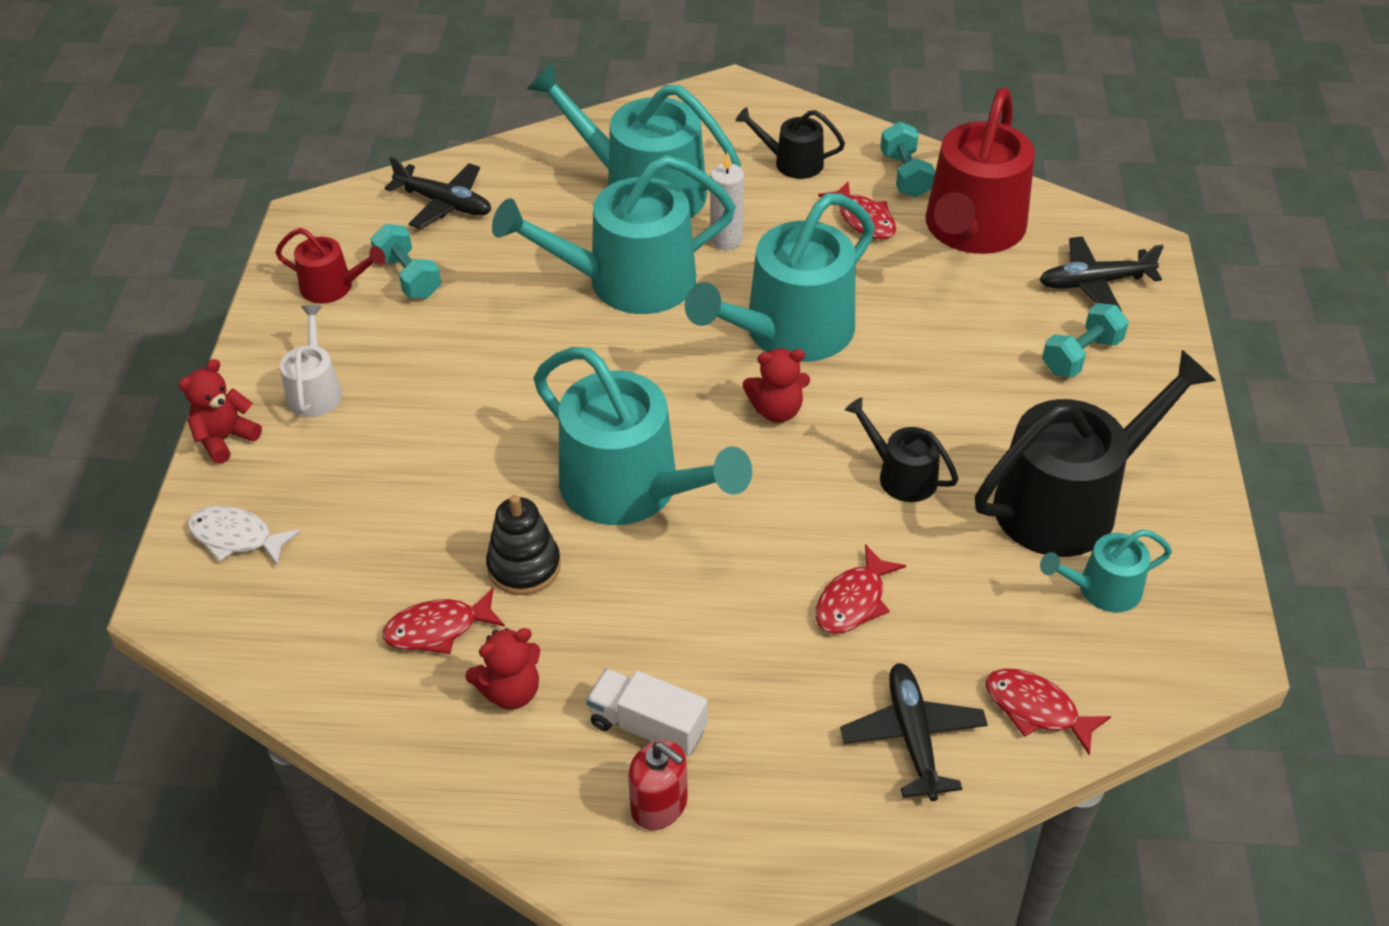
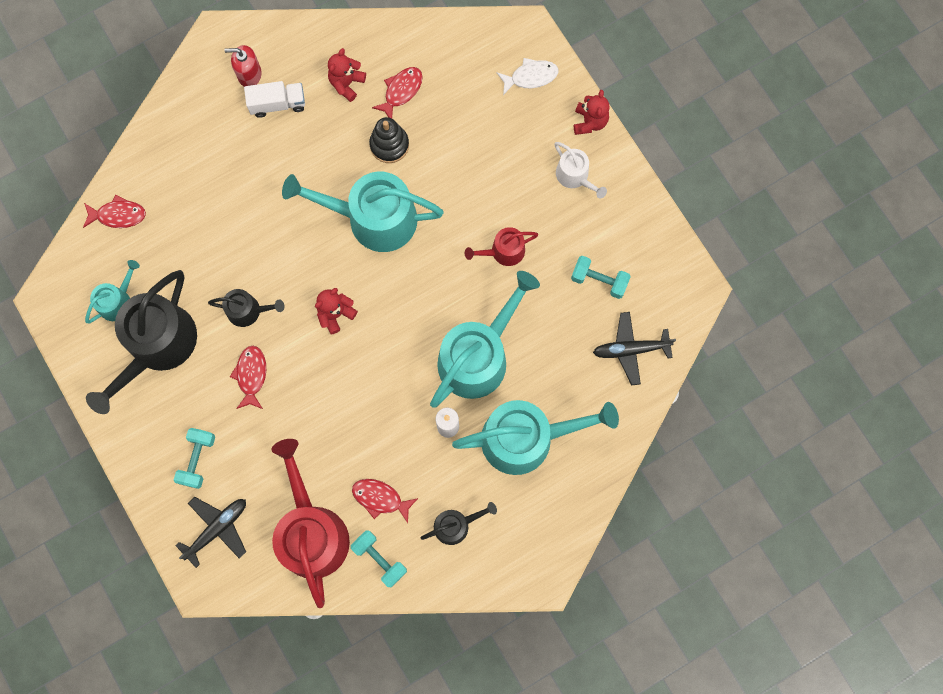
camera: 145 degrees right, 30 degrees up
red watering can [275,228,386,304] -> red watering can moved to [465,227,538,266]
turquoise watering can [685,193,875,362] -> none
red fish [815,544,906,634] -> red fish moved to [230,346,266,409]
black plane [840,663,988,801] -> none

